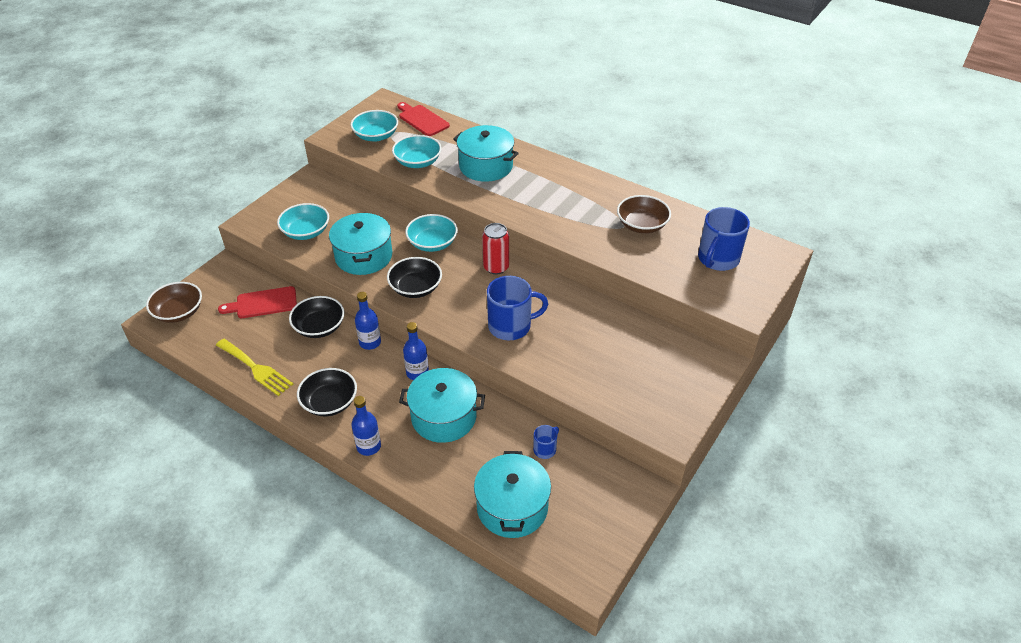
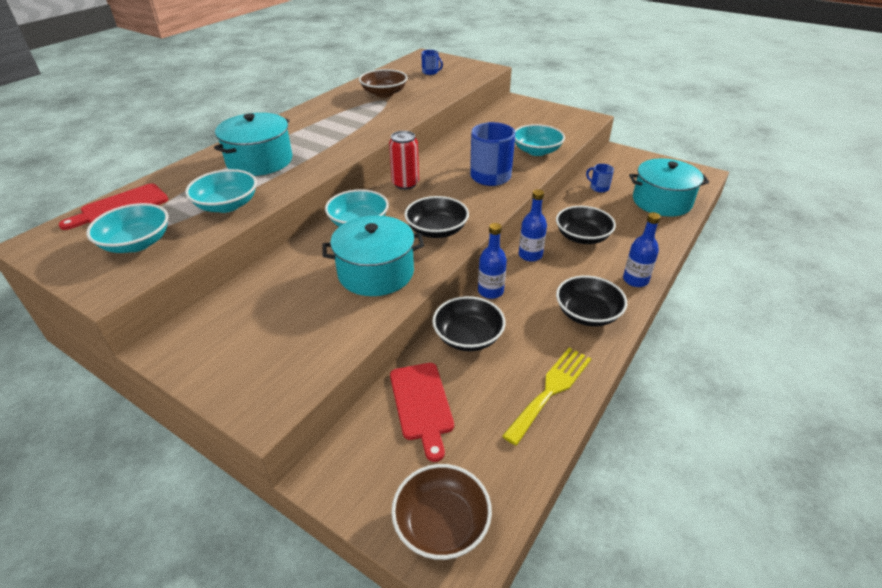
camera: 90 degrees left, 5 degrees down
turquoise bowl [277,203,329,240] -> turquoise bowl moved to [515,124,565,156]
turquoise pot [399,368,485,443] -> black bowl [556,206,616,244]
blue mug [698,207,750,271] -> blue mug [421,50,443,75], size x0.50

